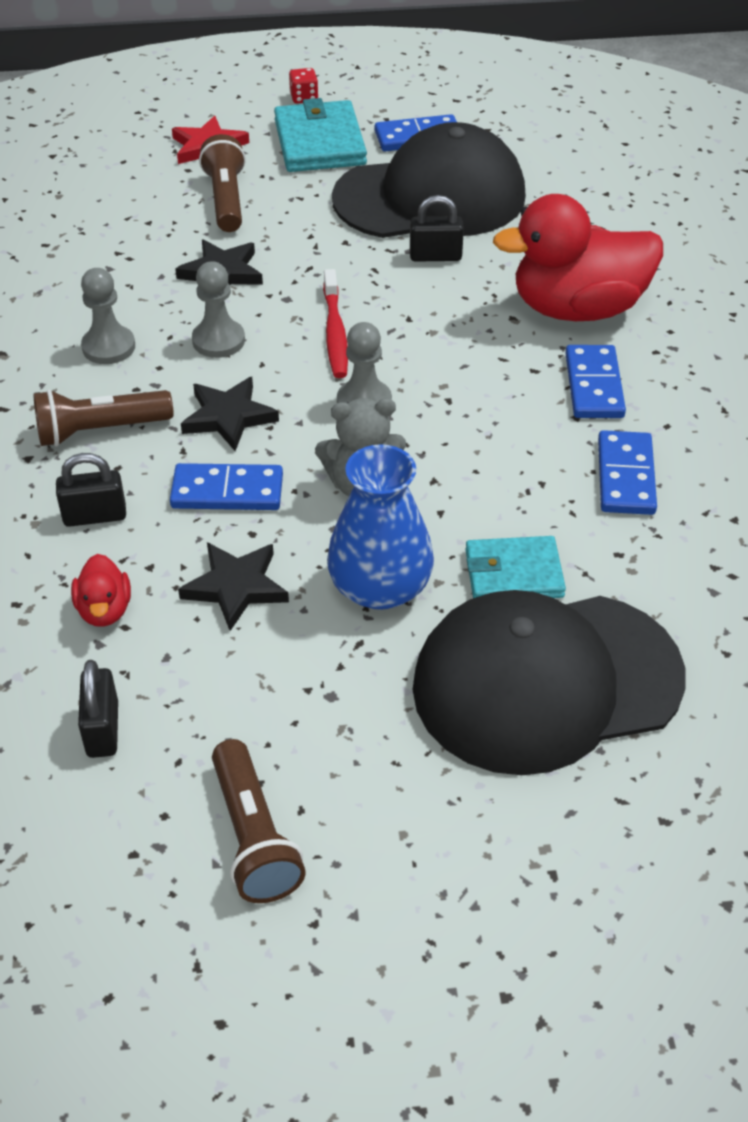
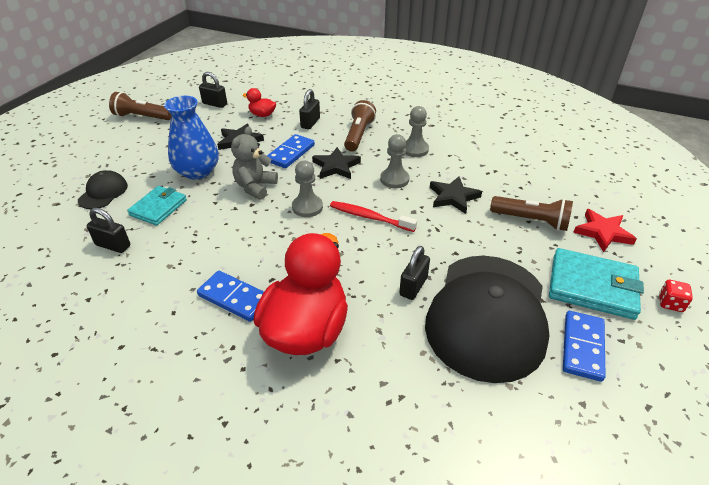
camera: 120 degrees right, 5 degrees down
black cap [413,590,686,775] -> black cap [78,170,128,209], size x0.43
blue domino [598,430,657,515] -> none
none -> black padlock [87,208,130,253]

